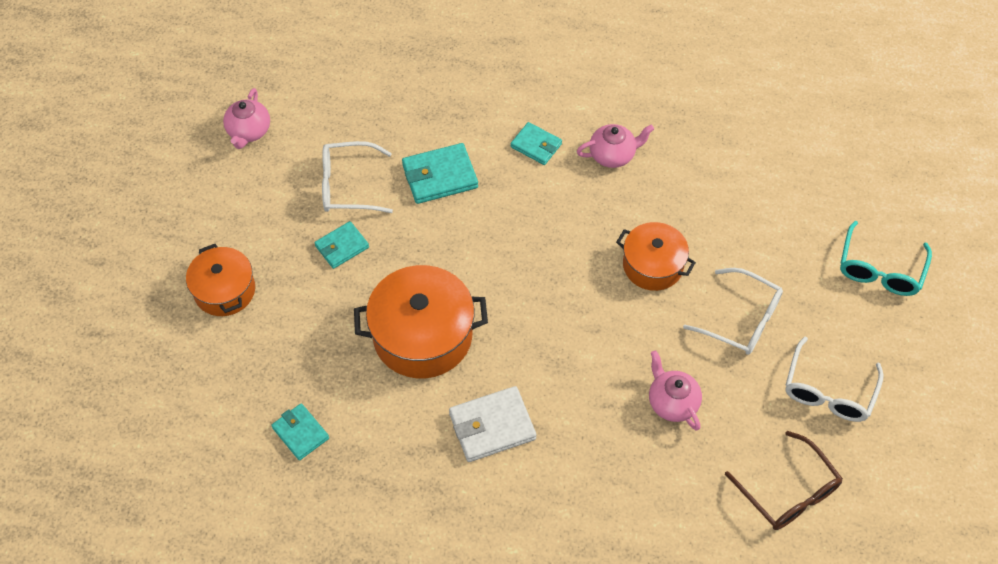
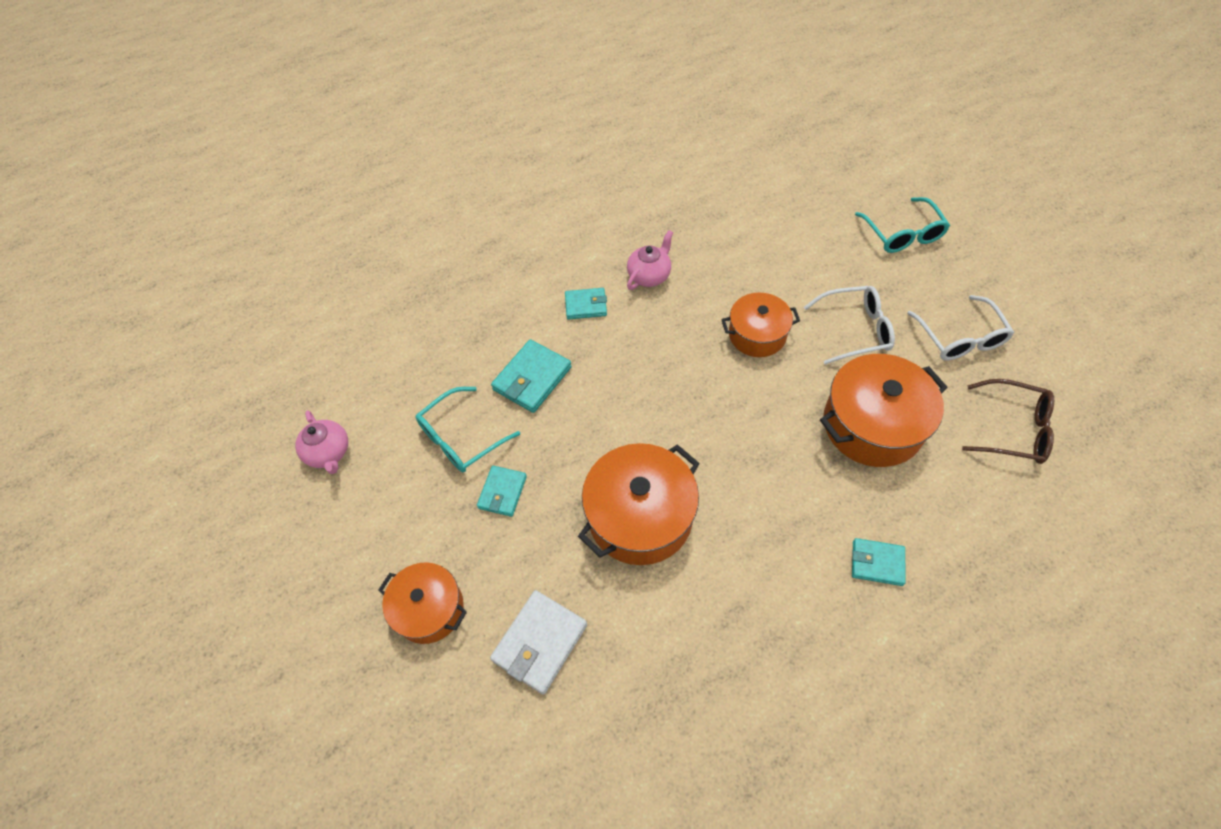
camera: 35 degrees left, 0 degrees up
turquoise wallet [271,403,329,460] -> turquoise wallet moved to [852,538,906,586]
white glasses [322,141,393,213] -> turquoise glasses [416,387,520,472]
white wallet [449,386,536,462] -> white wallet moved to [490,590,587,695]
pink teapot [649,350,702,430] -> orange pot [820,354,948,467]

